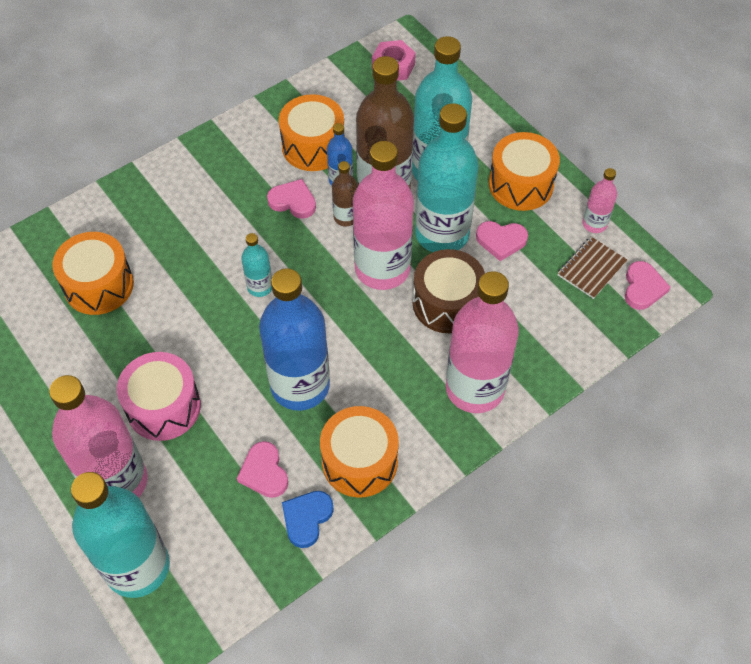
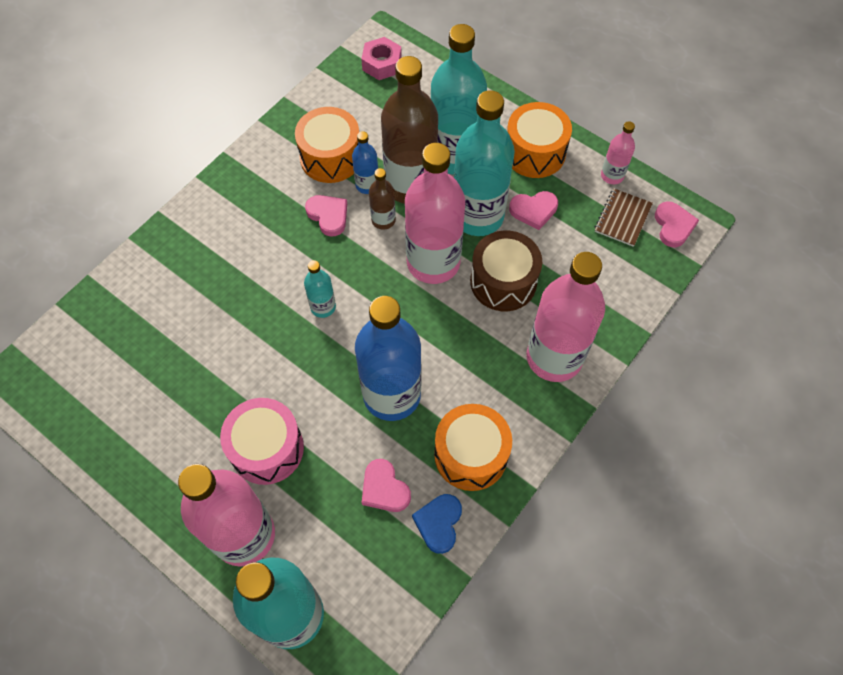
camera: 15 degrees left, 5 degrees up
orange drum [52,232,134,315] -> none
pink heart [267,179,316,219] -> pink heart turned 45 degrees clockwise [305,195,347,237]

